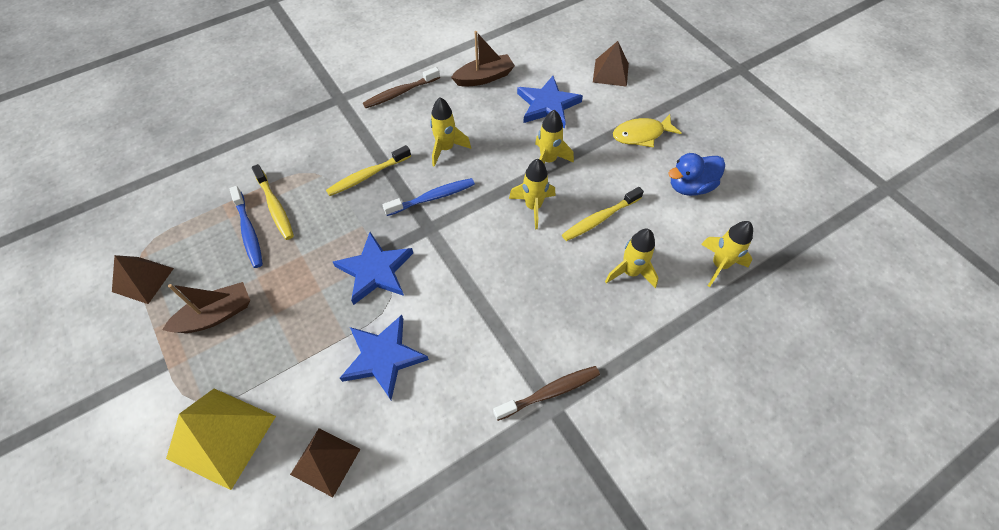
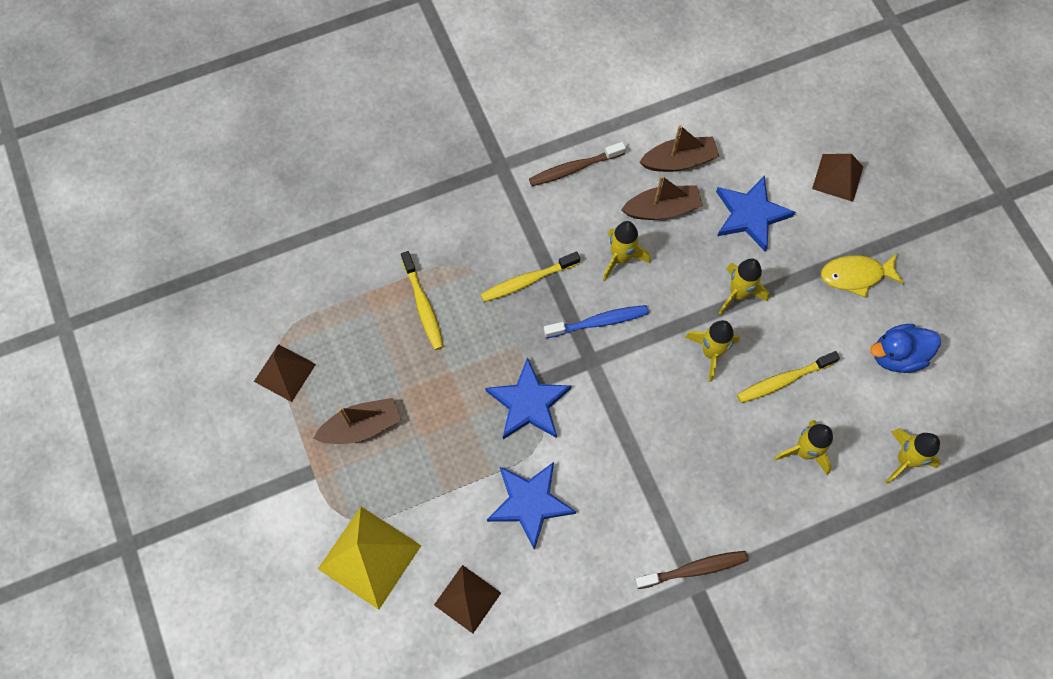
camera: 10 degrees right, 10 degrees up
blue toothbrush [229,186,263,268] -> none
none -> brown boat [621,175,703,220]

